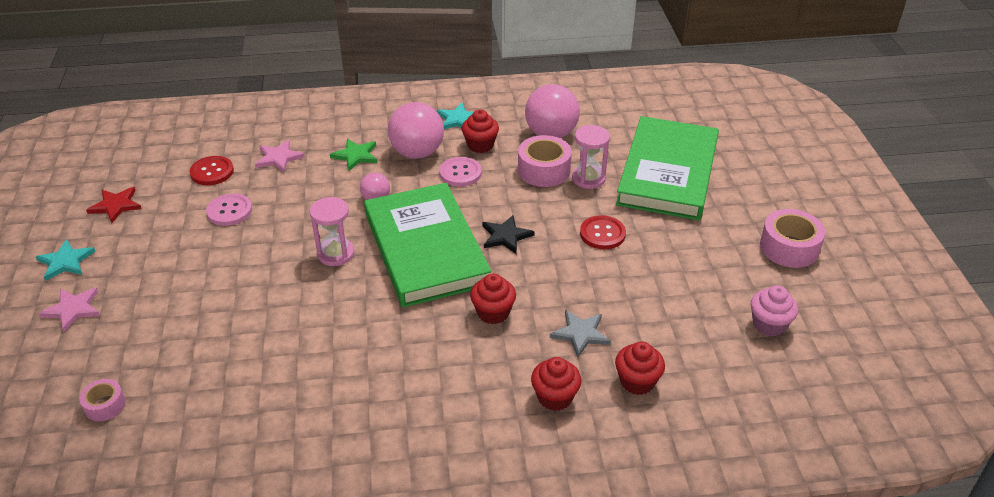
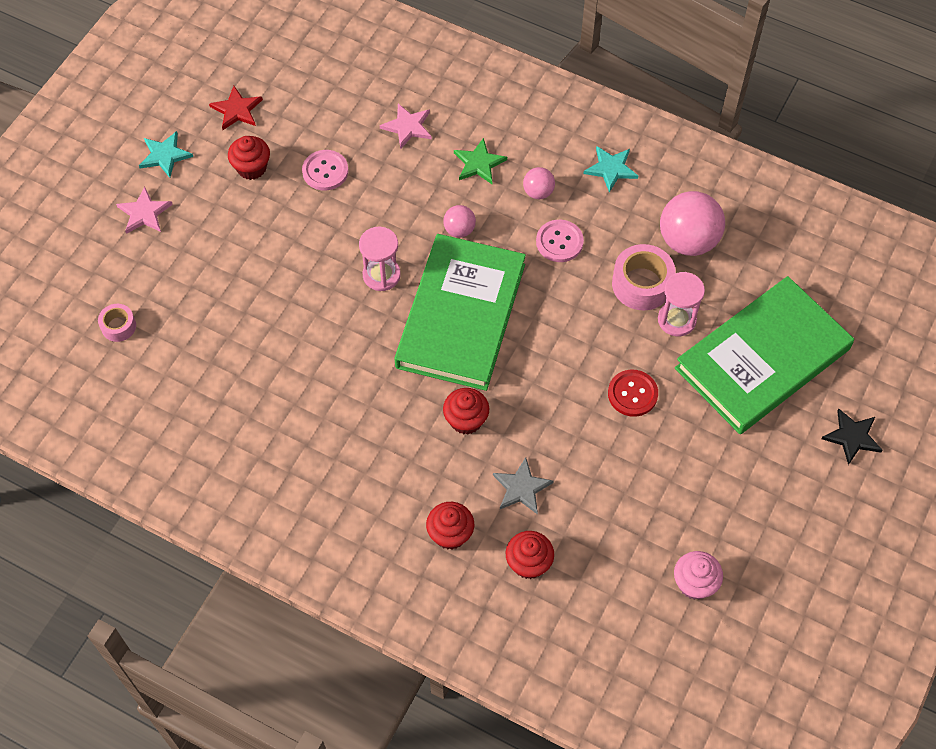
camera: 35 degrees right, 20 degrees up
red button [190,156,234,185] -> none
pink ball [388,102,444,159] -> pink ball [523,167,555,200], size x0.51
red cupcake [462,109,499,153] -> red cupcake moved to [228,136,270,180]
black star [482,215,535,254] -> black star moved to [821,409,883,465]
pink tape [760,209,826,268] -> none

